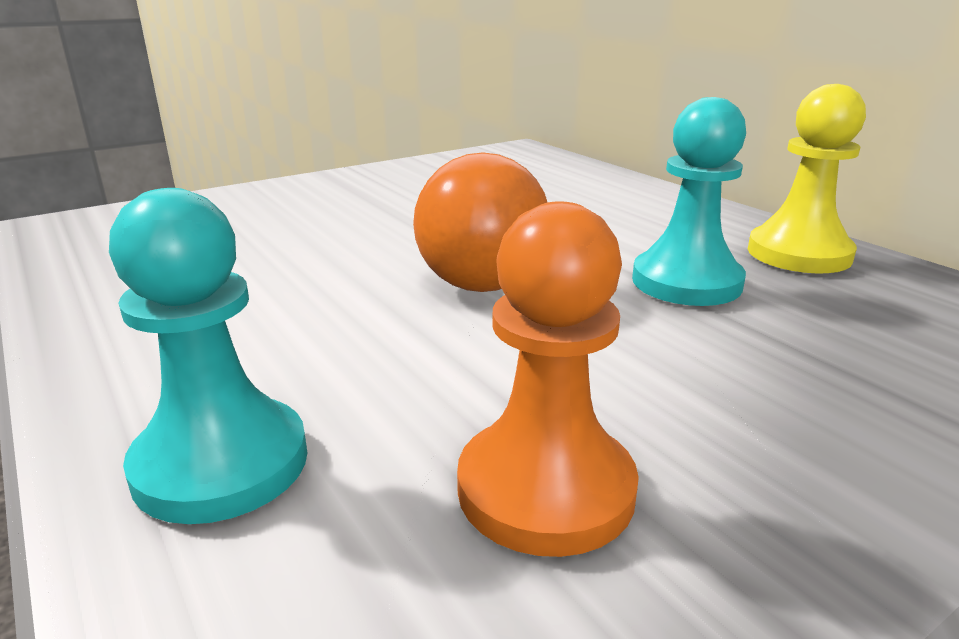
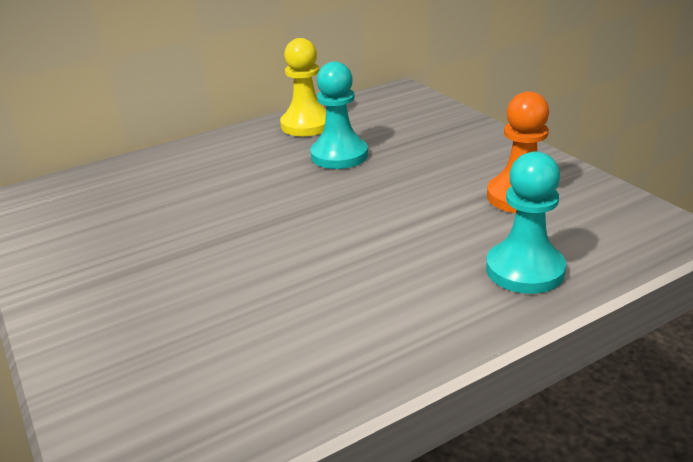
camera: 85 degrees left, 5 degrees up
orange light bulb [413,152,548,292] -> none

